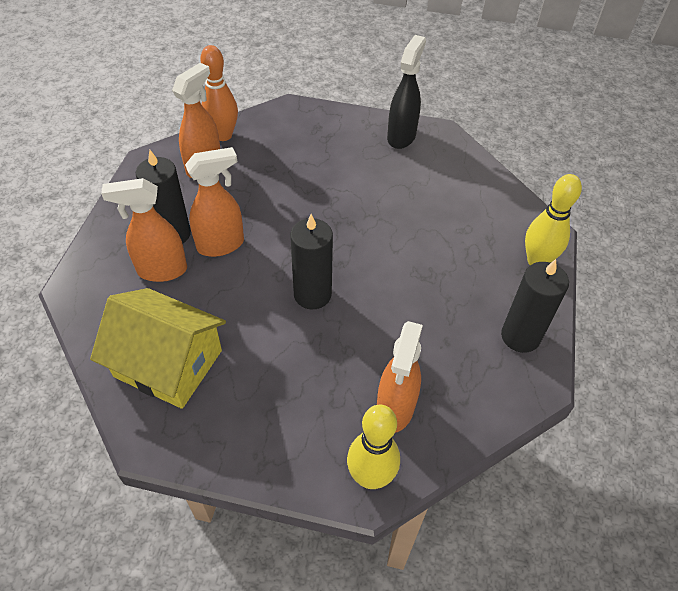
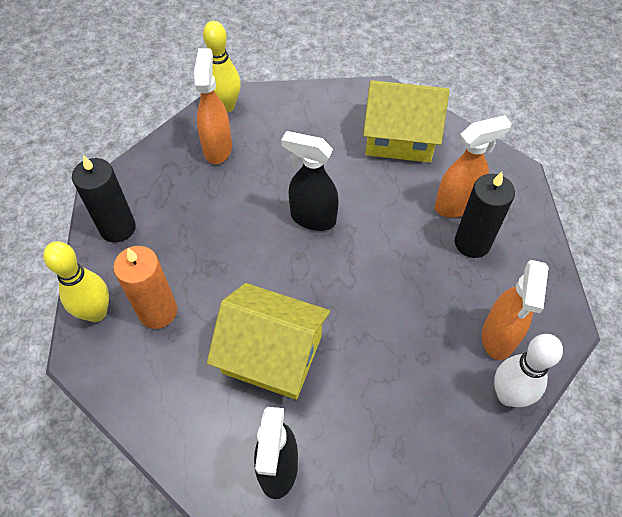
camera: 165 degrees right, 5 degrees up
orange spray bottle [185,147,244,257] -> none
orange bowling pin [201,45,238,141] -> white bowling pin [494,334,563,407]
black candle [290,214,333,309] -> black spray bottle [281,131,339,231]
none -> orange candle [113,246,177,329]
none -> yellow house [207,283,330,400]

